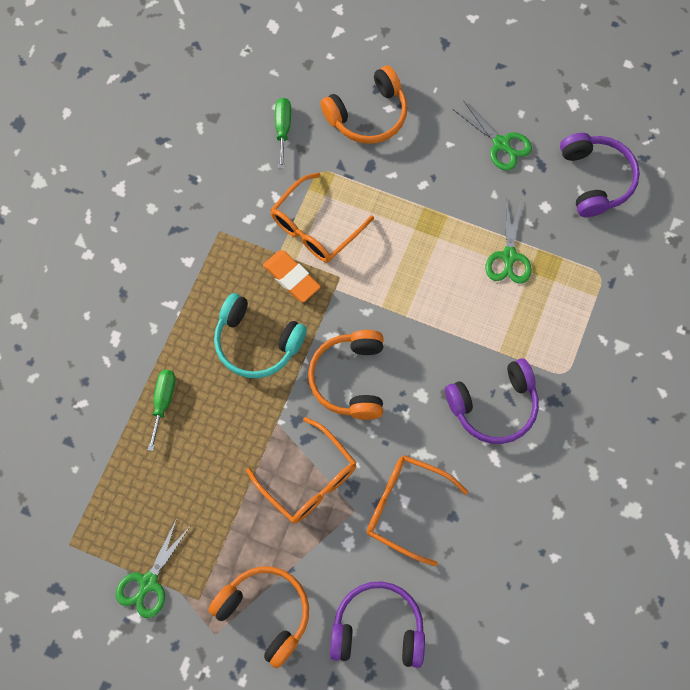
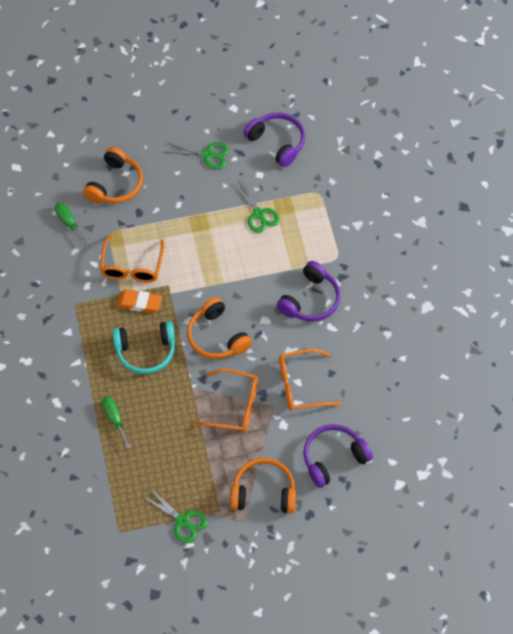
camera: 35 degrees left, 10 degrees down
green scissors [115,519,190,618] -> green scissors turned 45 degrees counterclockwise [143,488,208,543]

